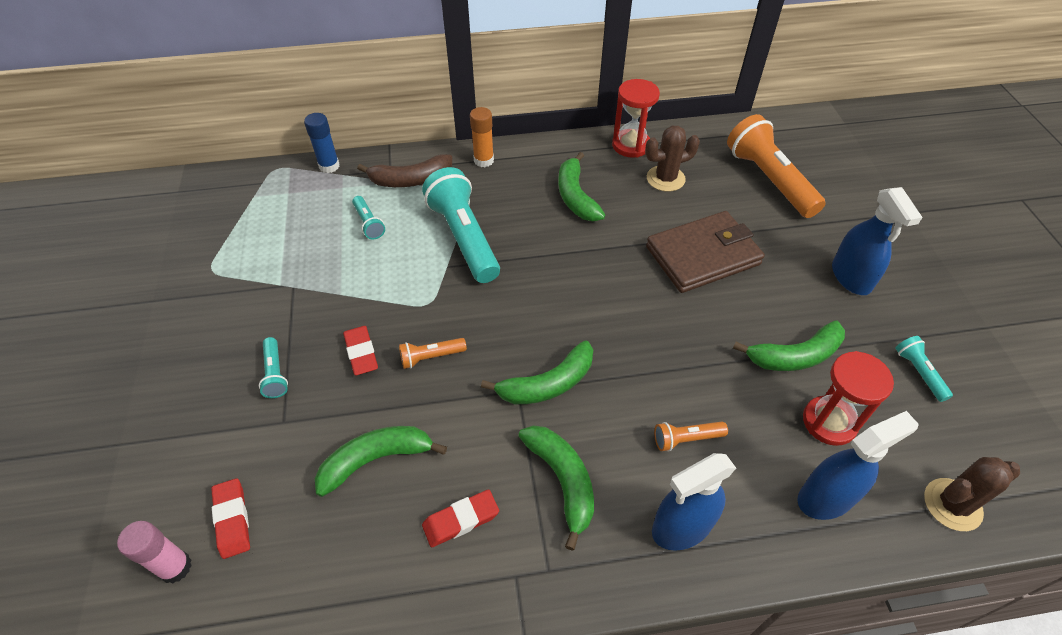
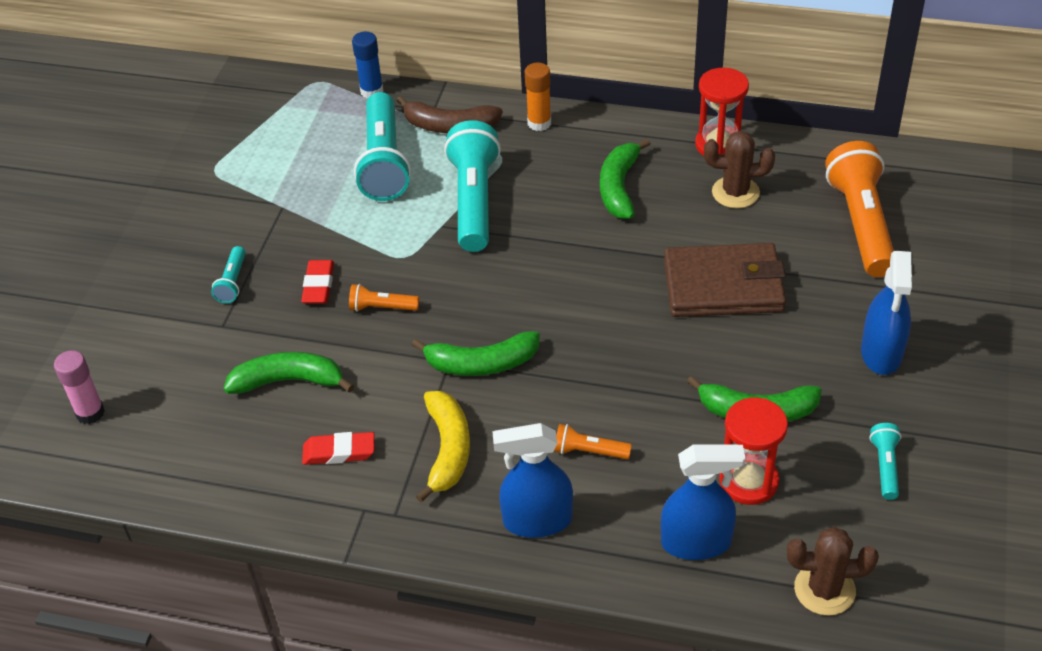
camera: 25 degrees right, 5 degrees down
red eraser [211,478,250,559] -> none
turquoise flashlight [352,196,385,239] -> turquoise flashlight [354,92,411,201], size x2.19
green banana [518,425,594,551] -> yellow banana [416,391,470,503]

